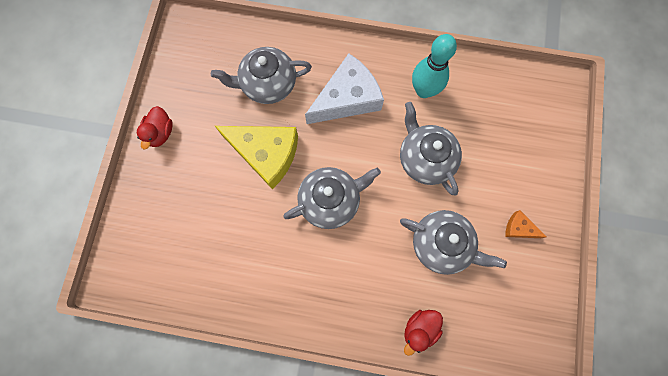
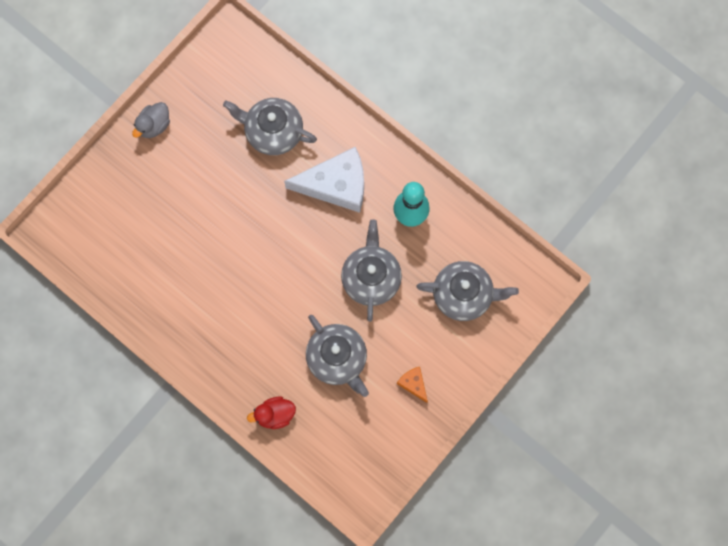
camera: 30 degrees right, 0 degrees up
red duck [137,106,173,149] -> grey duck [132,102,170,138]
yellow cheese [215,126,298,189] -> none
grey teapot [283,167,381,229] -> grey teapot moved to [416,261,519,321]

